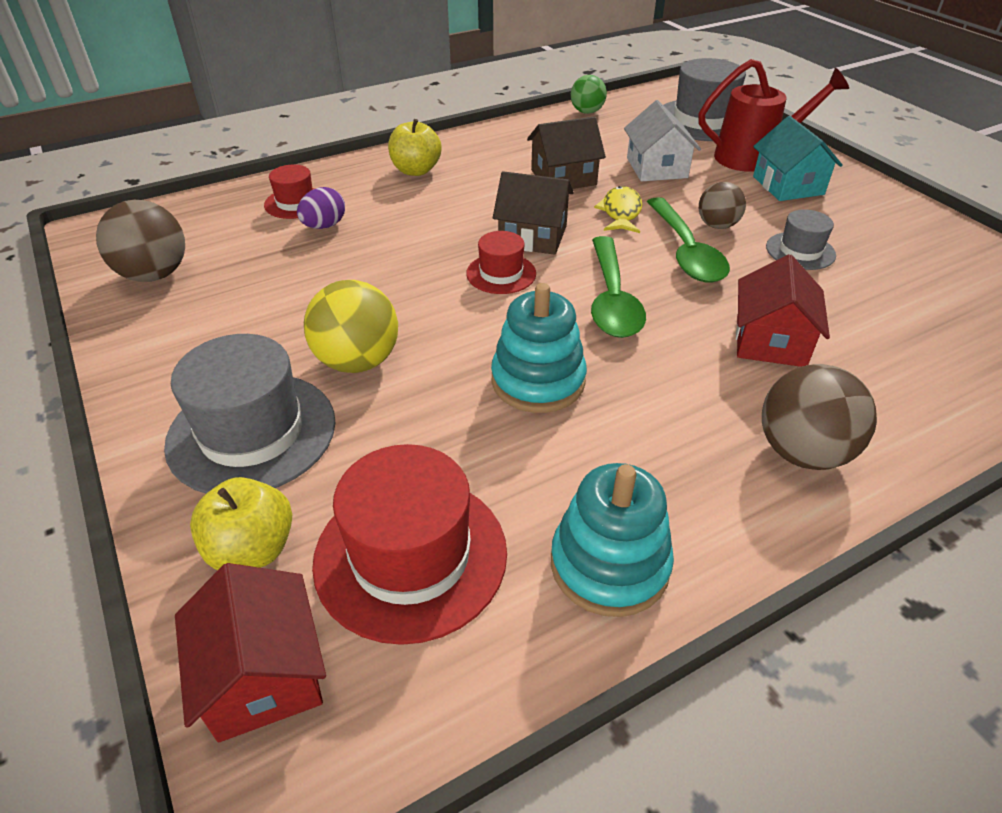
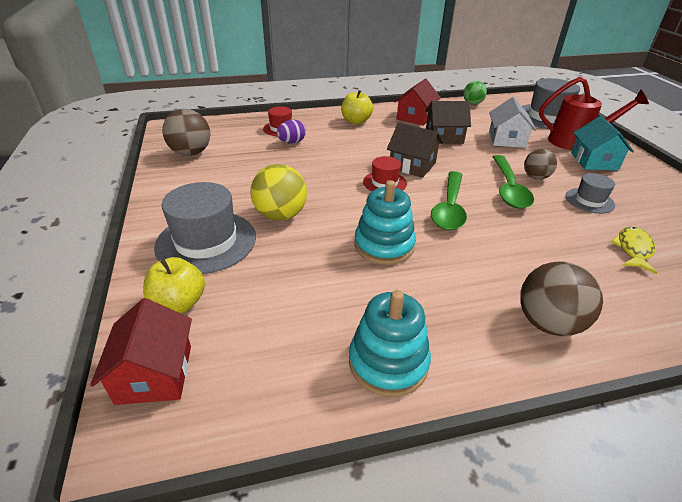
camera: 15 degrees right, 5 degrees down
red hat [312,444,507,645] -> none
yellow fish [594,186,643,233] -> yellow fish moved to [610,226,657,274]
red house [736,254,830,367] -> red house moved to [394,79,441,126]

